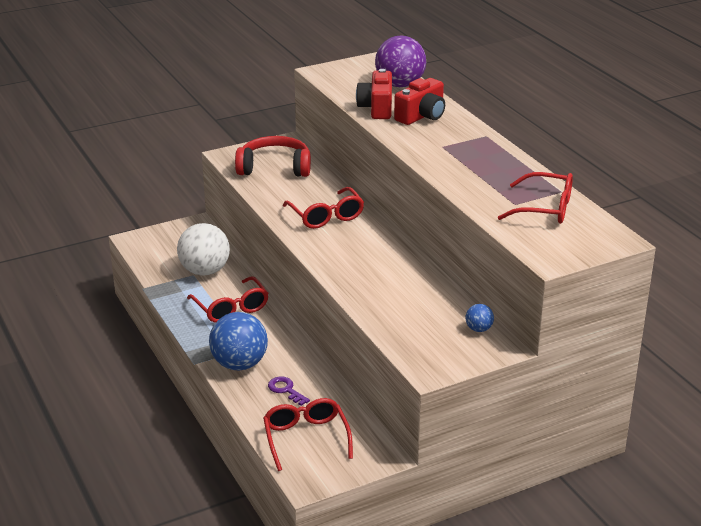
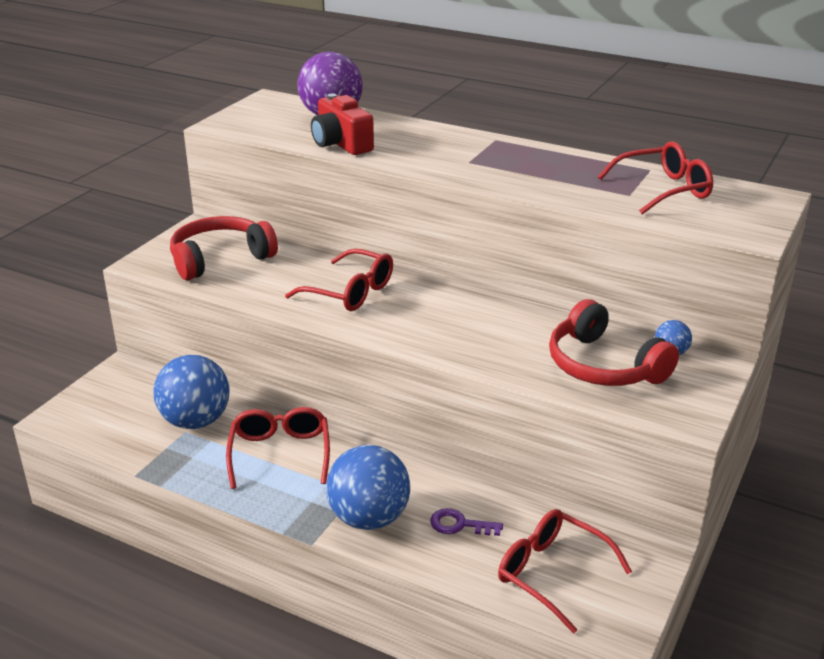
camera: 35 degrees left, 0 degrees up
white ball [177,223,230,276] -> blue ball [153,355,229,429]
red glasses [187,276,269,323] -> red glasses turned 120 degrees counterclockwise [226,407,330,489]
red camera [394,78,445,125] -> none
none -> red headphones [549,299,679,386]

